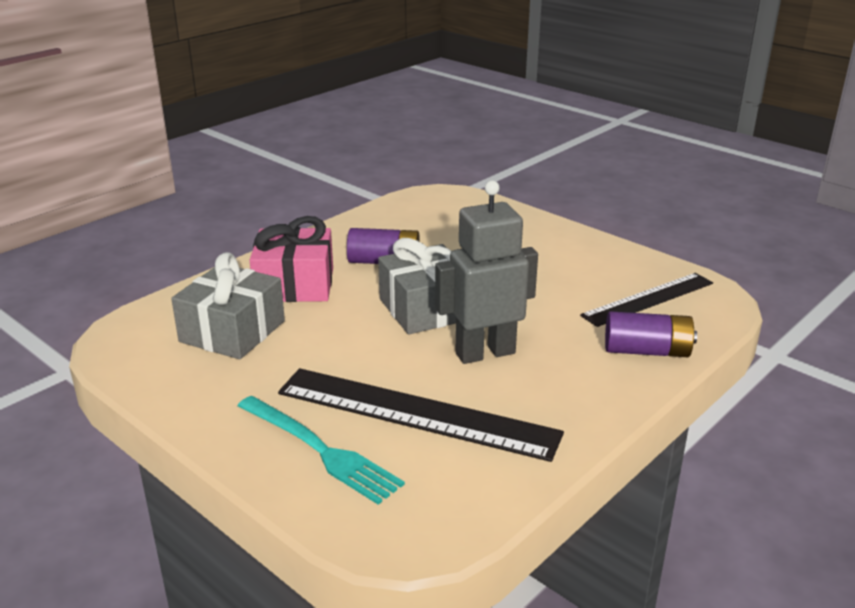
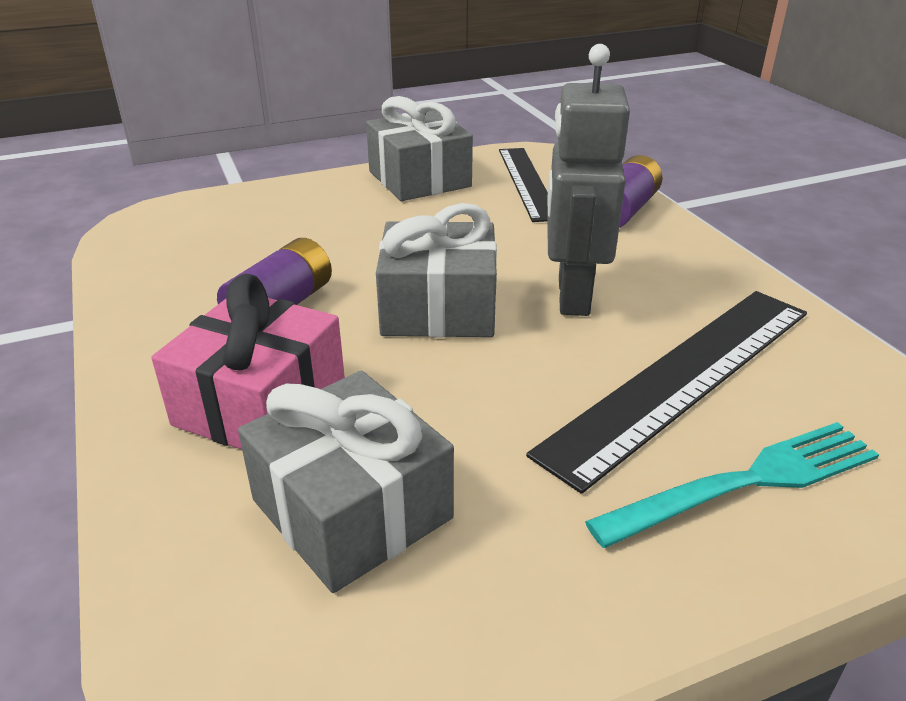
camera: 65 degrees left, 5 degrees up
none -> grey gift [366,96,473,201]

